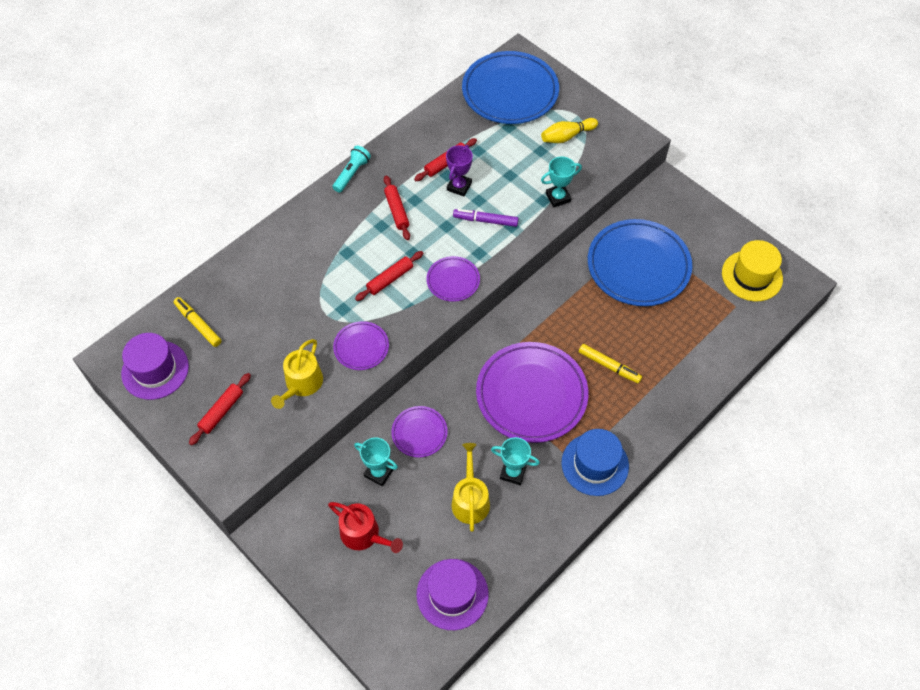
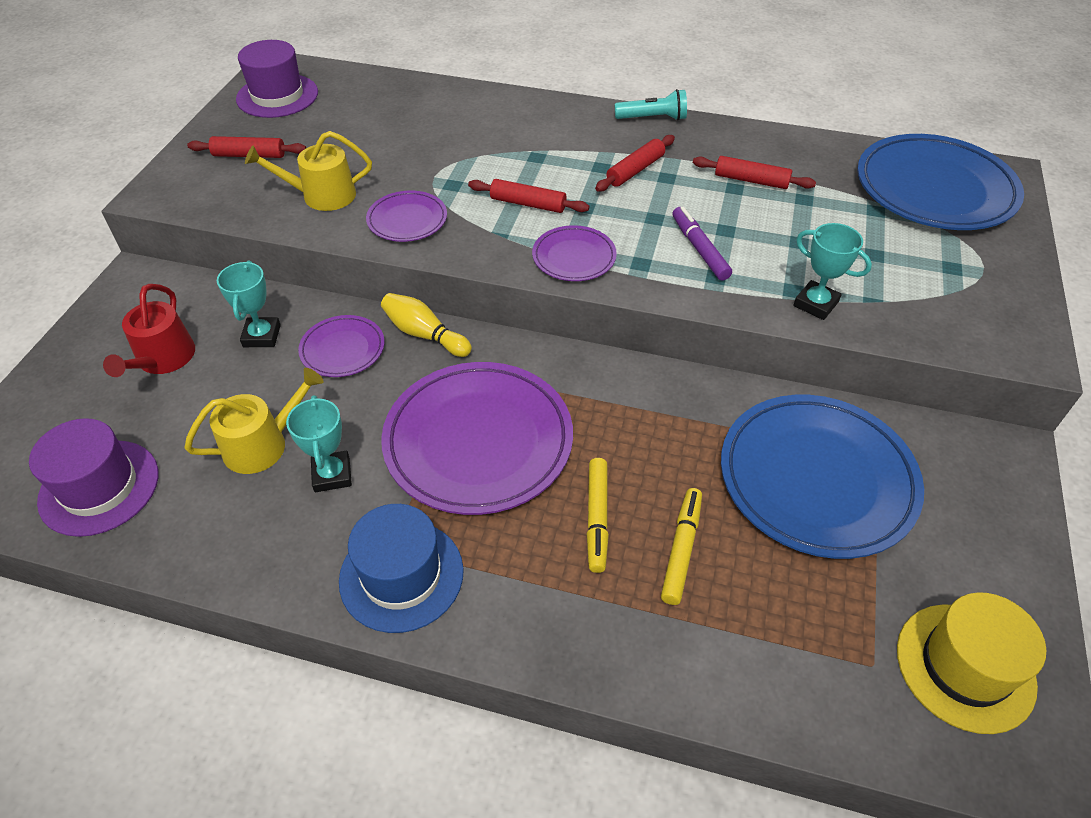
camera: 60 degrees right, 10 degrees down
yellow marker [174,297,222,347] -> yellow marker moved to [661,488,702,605]
purple trophy [446,145,473,197] -> none
yellow bowling pin [541,118,598,143] -> yellow bowling pin moved to [381,293,472,357]

